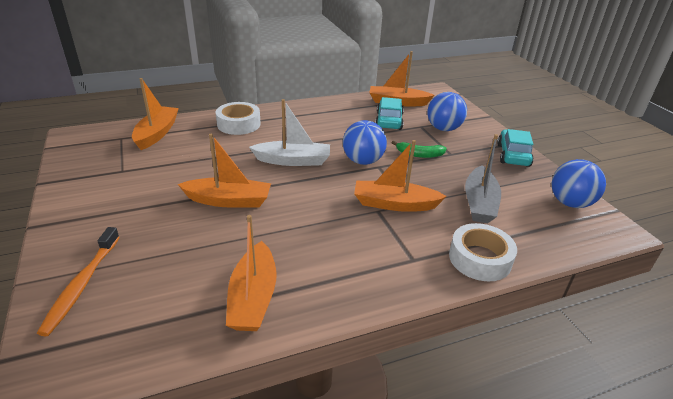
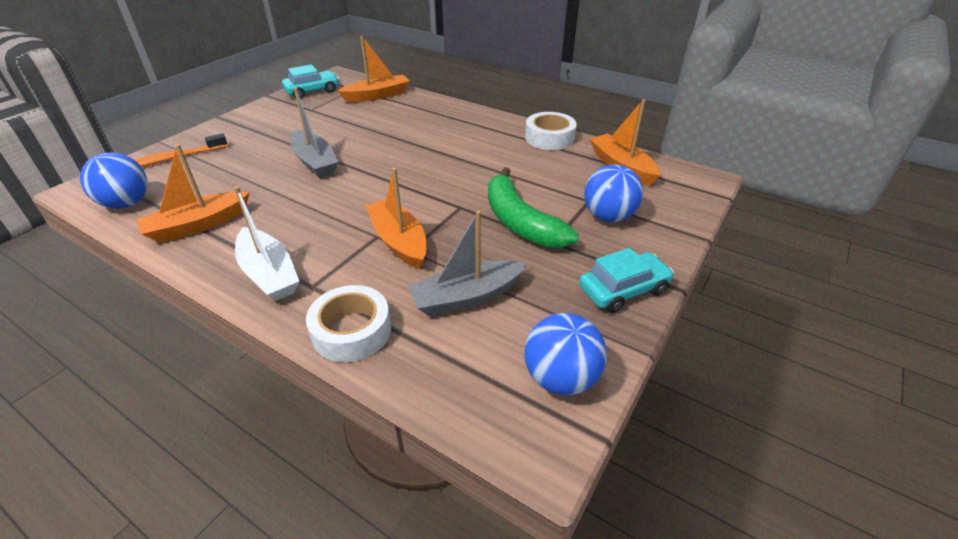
camera: 55 degrees right, 5 degrees up
orange boat [178,134,271,208] -> grey boat [291,88,338,178]
white tape [216,102,261,135] -> white tape moved to [525,112,577,150]
white boat [249,99,330,166] -> white boat moved to [234,186,299,301]
blue ball [343,120,387,165] -> blue ball moved to [80,153,147,209]
turquoise car [375,97,404,130] -> turquoise car moved to [282,64,339,99]
green banana [392,141,447,158] -> green banana [488,167,579,248], size x1.89

